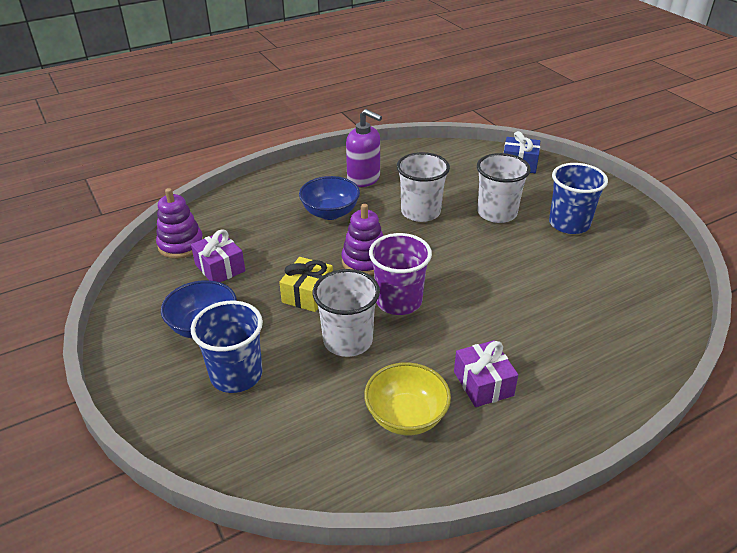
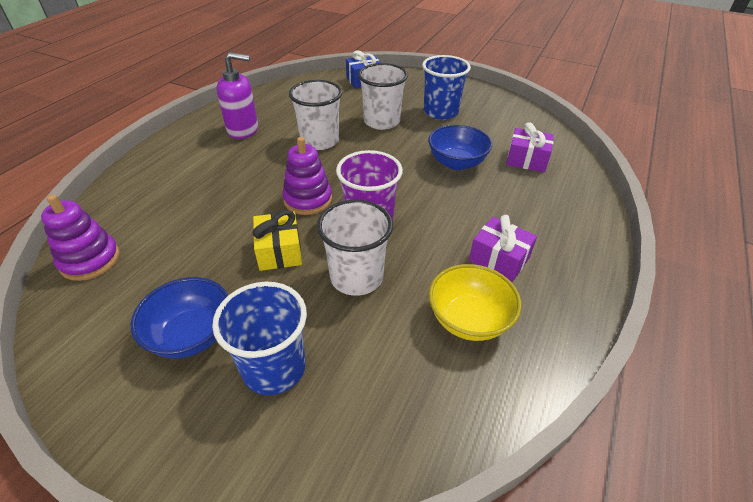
camera: 35 degrees left, 5 degrees up
purple gift [191,229,245,282] -> purple gift moved to [506,122,554,172]
blue bowl [299,176,360,220] -> blue bowl moved to [428,125,492,170]

